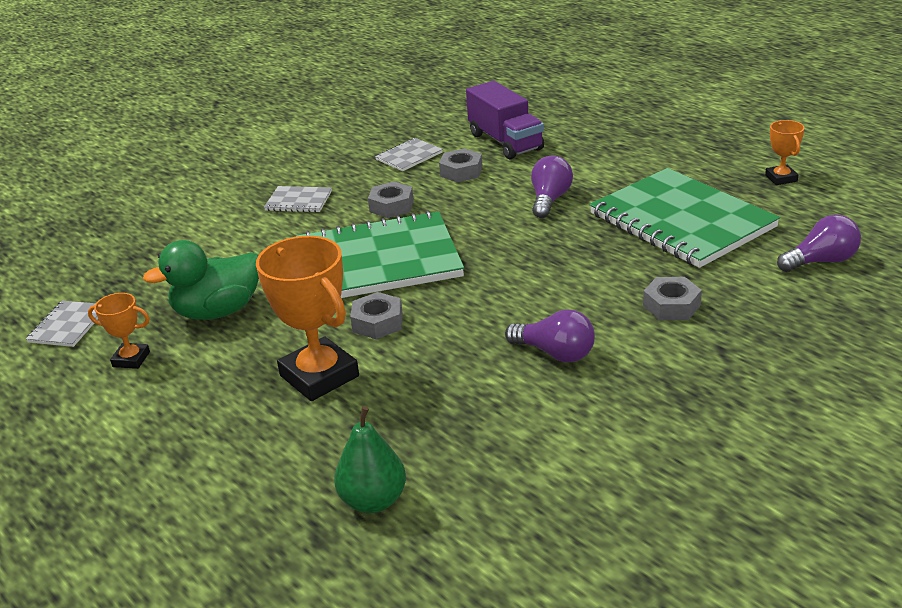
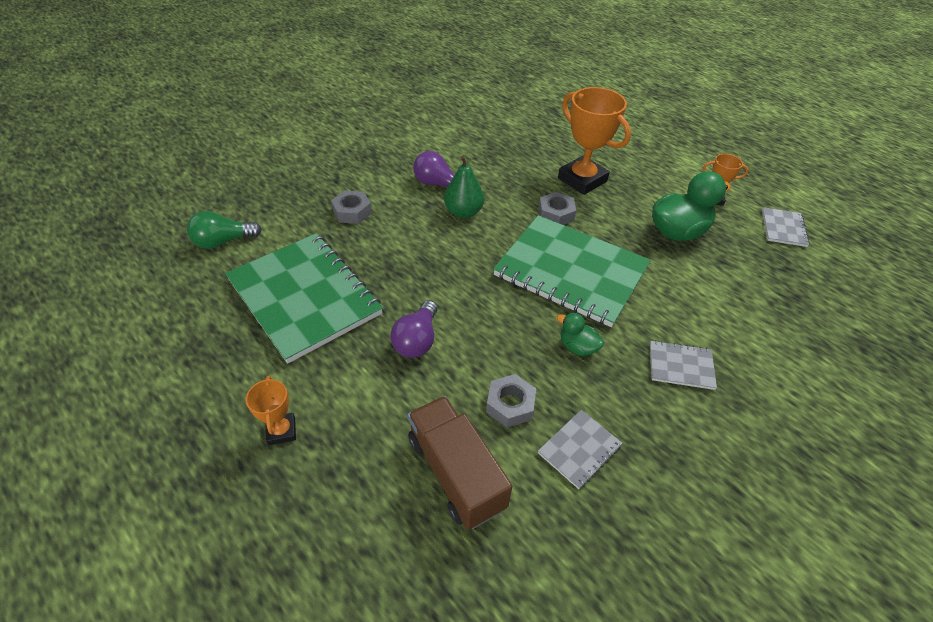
camera: 175 degrees right, 15 degrees up
green notebook [296,210,464,298] -> green notebook turned 45 degrees clockwise [493,215,651,327]
green pear [334,406,406,513] -> green pear moved to [444,156,484,218]
grey nut [368,182,414,218] -> green duck [557,313,604,356]
purple truck [466,81,544,159] -> brown truck [408,396,512,530]
orange trophy [765,120,805,185] -> orange trophy moved to [246,376,296,445]
purple light bulb [777,214,861,272] -> green light bulb [187,211,262,249]

